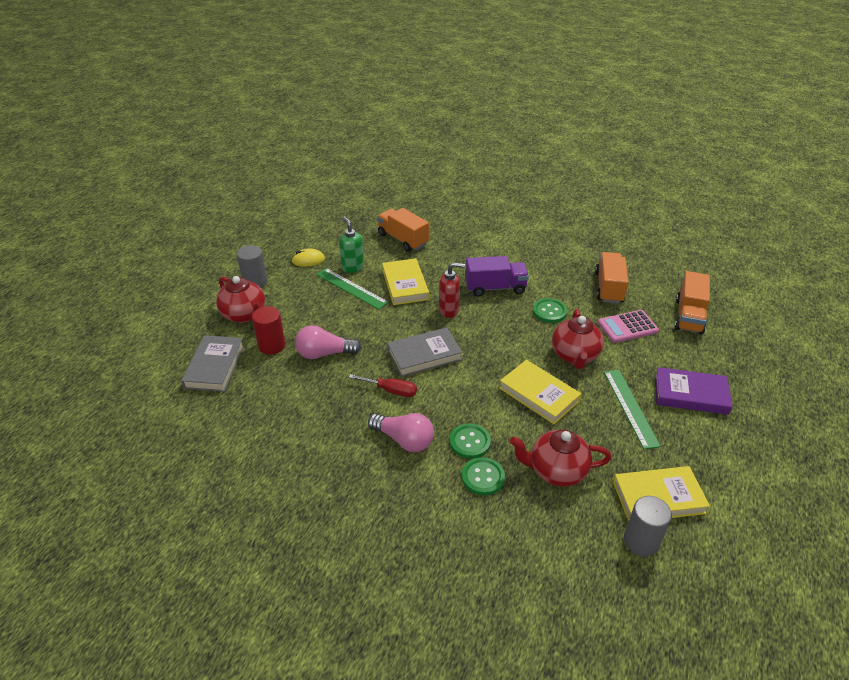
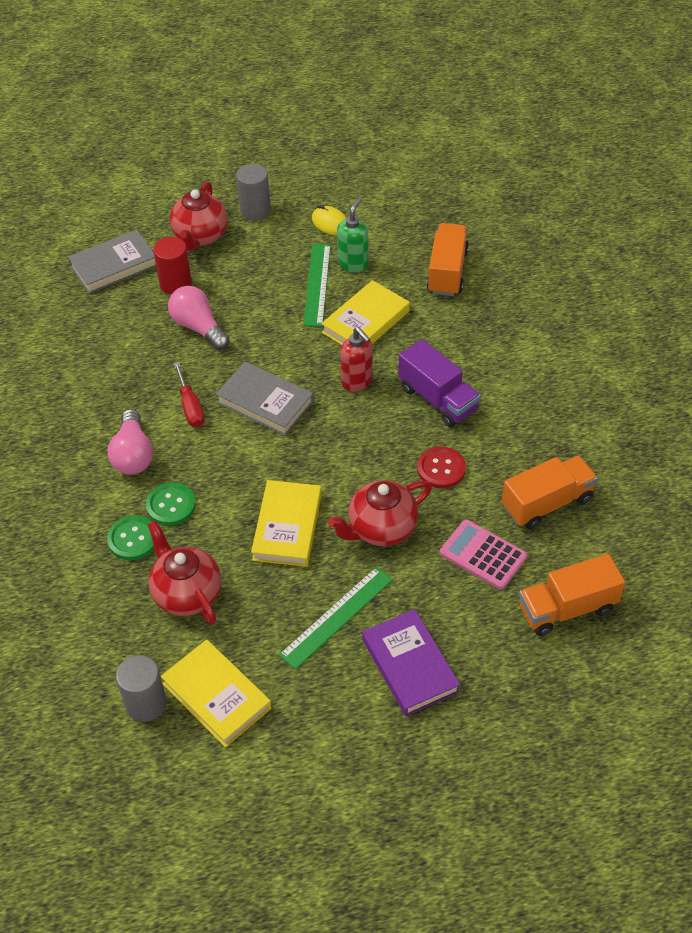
camera: 55 degrees right, 10 degrees up
green button [533,298,567,323] -> red button [417,447,466,488]

